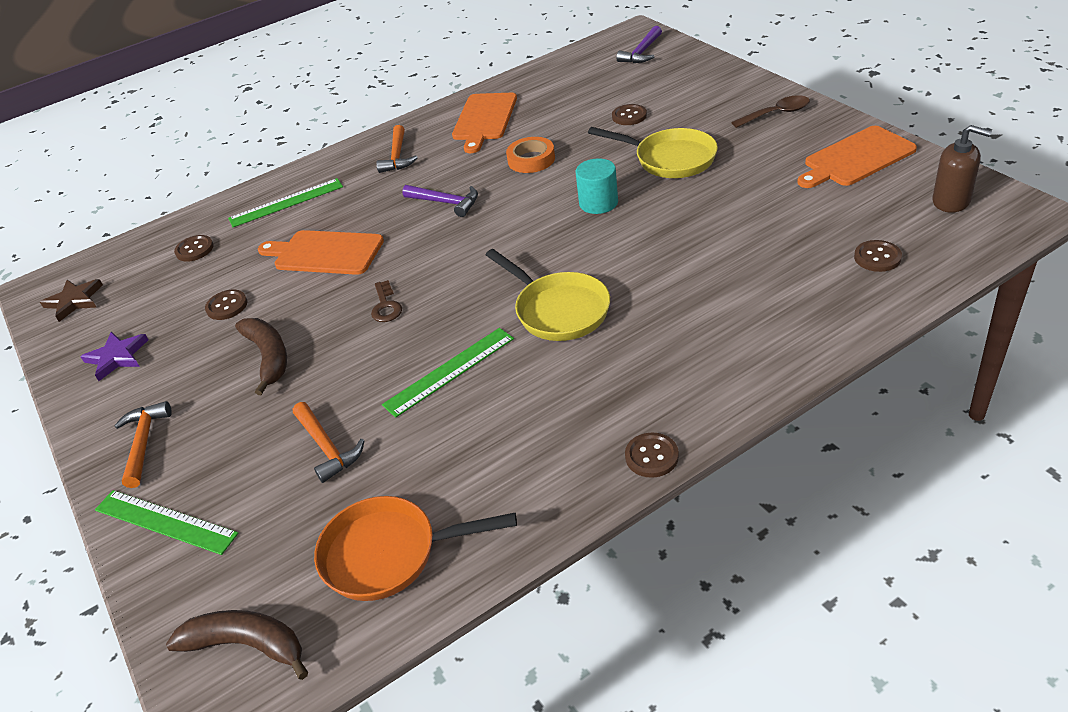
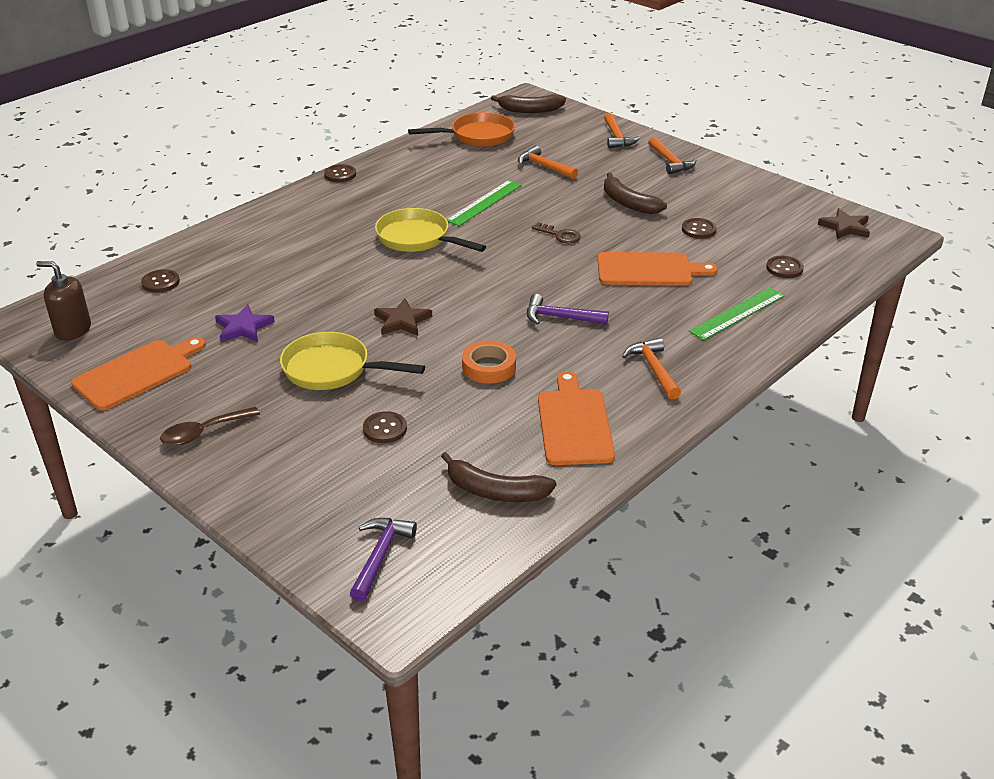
camera: 160 degrees right, 5 degrees down
purple star [80,332,148,381] -> purple star moved to [215,304,275,342]
green ruler [95,490,239,555] -> orange hammer [604,113,640,148]
brown key [371,280,402,322] -> brown key turned 150 degrees clockwise [532,222,581,243]
turquoise cylinder [576,158,618,214] -> brown star [374,298,432,336]
none -> brown banana [441,452,557,502]

